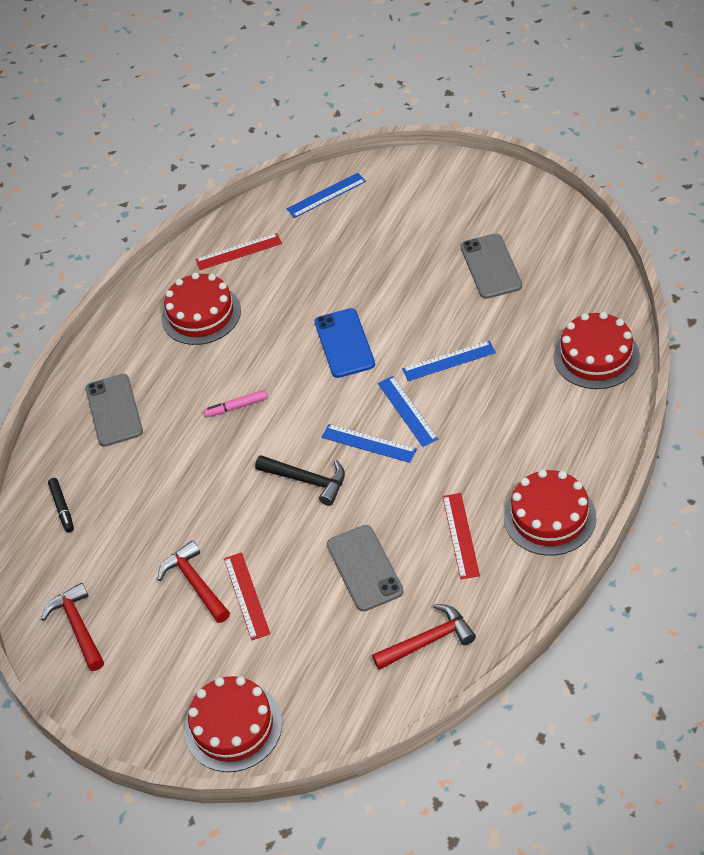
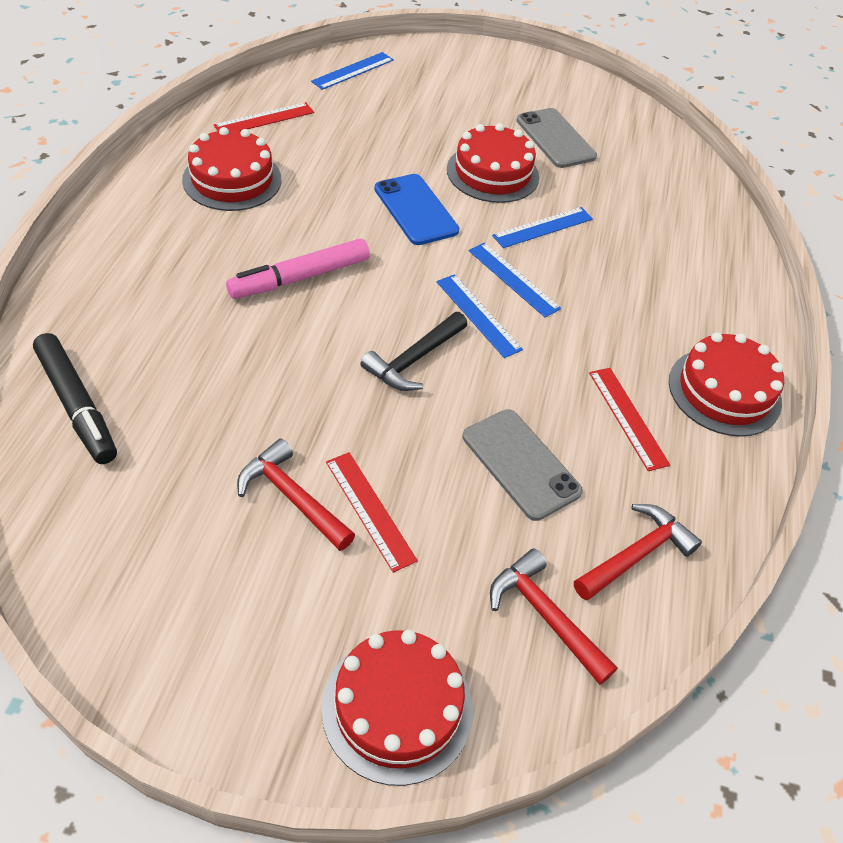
camera: 25 degrees left, 0 degrees up
red hammer [41,583,104,671] -> red hammer moved to [490,549,618,685]
black marker [48,478,74,533] -> black marker [33,333,117,464], size x1.80
grey phone [86,374,143,447] -> none
pink marker [204,390,268,418] -> pink marker [226,239,370,299], size x1.80
black hammer [255,455,345,506] -> black hammer turned 120 degrees clockwise [360,312,468,391]
blue ruler [321,424,417,463] -> blue ruler turned 45 degrees clockwise [437,274,523,358]
red cake [554,312,640,389] -> red cake moved to [447,123,539,203]

